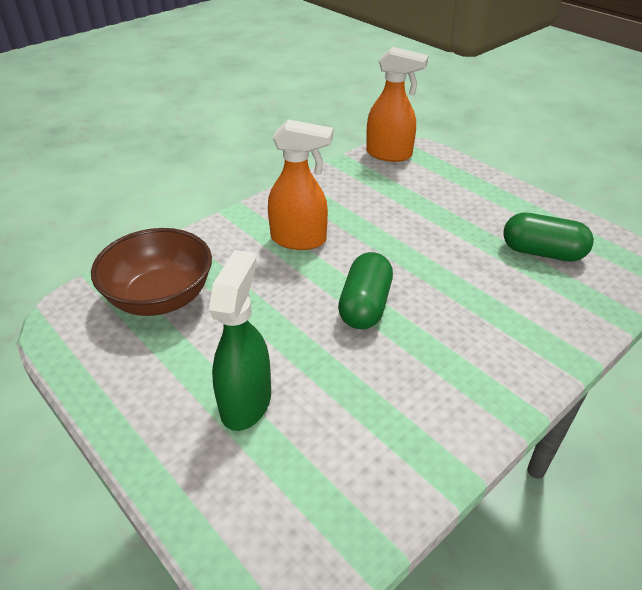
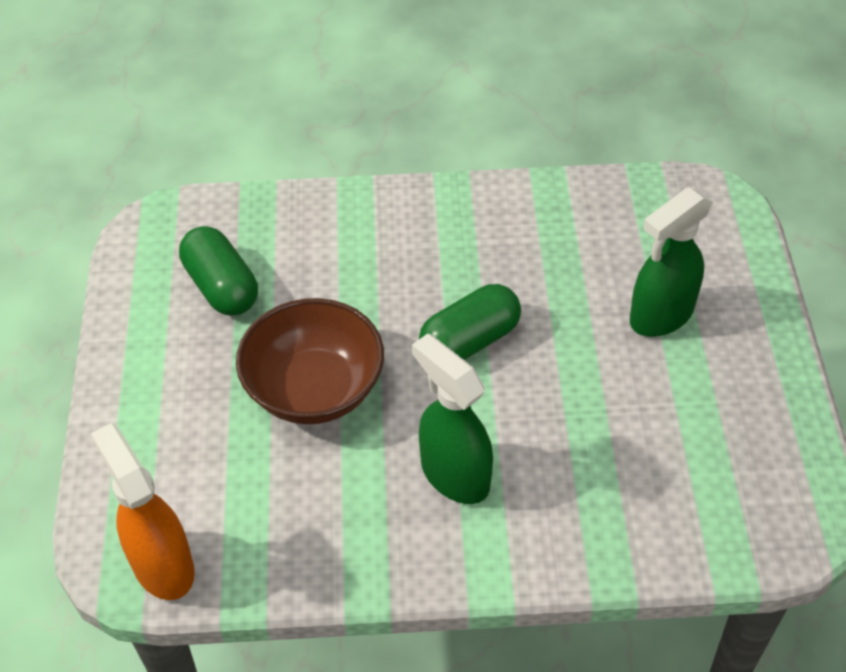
camera: 140 degrees left, 10 degrees up
brown bowl [91,228,212,316] -> brown bowl moved to [236,298,384,424]
orange spray bottle [268,119,333,250] -> green spray bottle [412,334,493,504]

